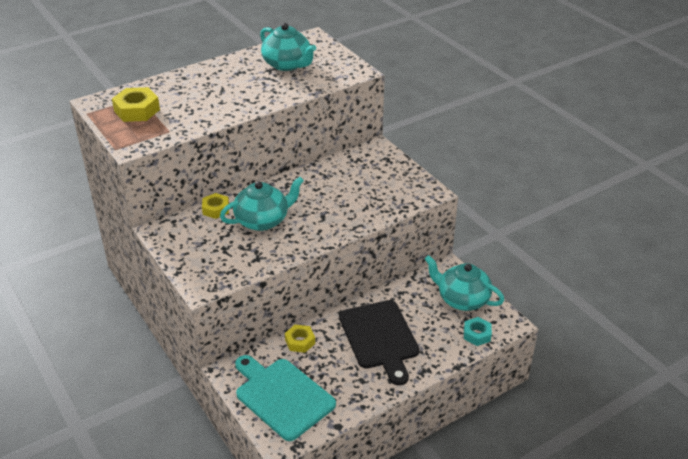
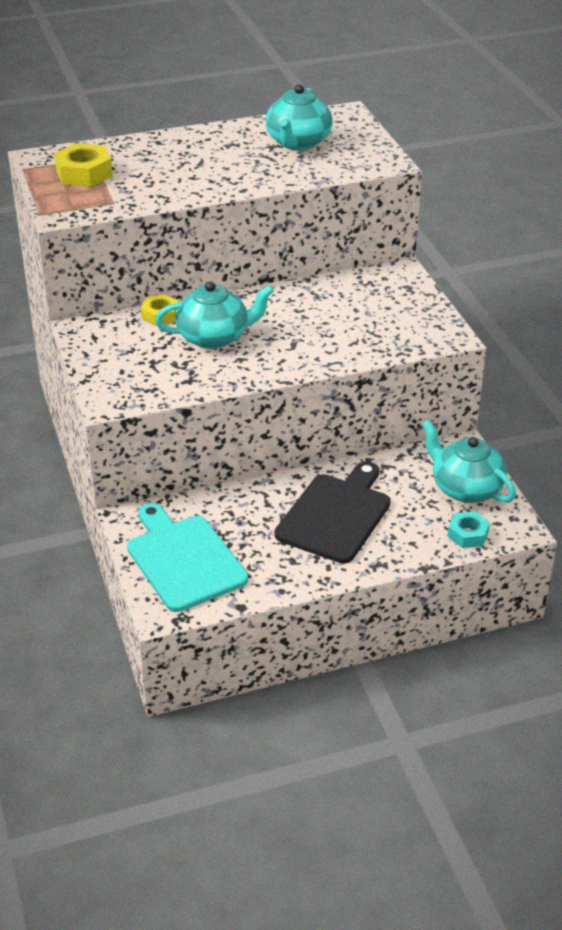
camera: 15 degrees right, 0 degrees up
turquoise teapot [260,23,316,71] -> turquoise teapot turned 45 degrees clockwise [265,84,333,150]
yellow nut [285,325,315,353] -> none
black cutting board [339,300,419,385] -> black cutting board turned 150 degrees counterclockwise [275,461,390,564]

